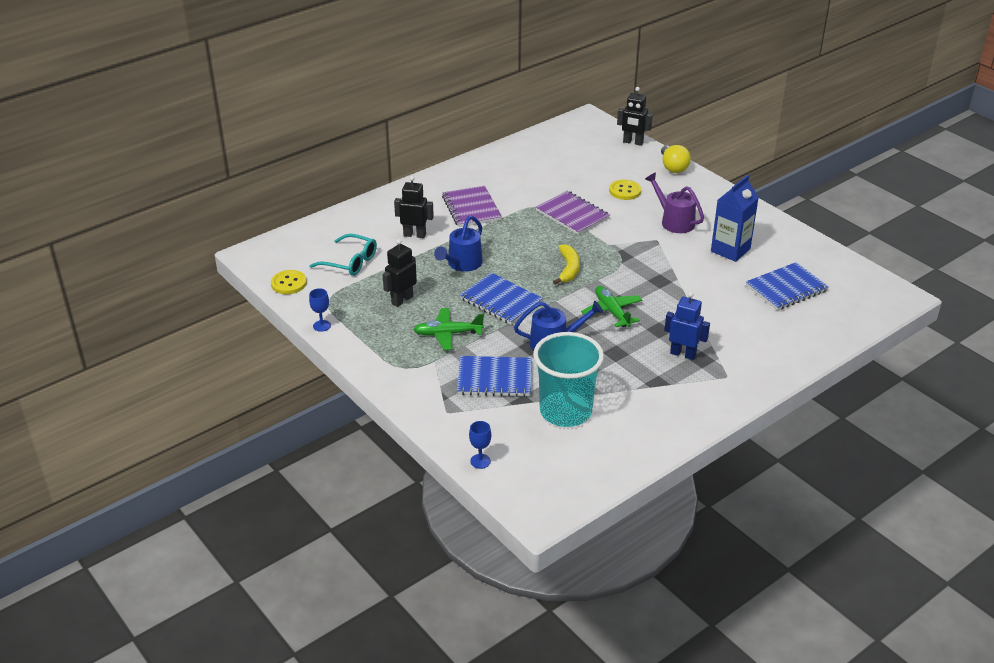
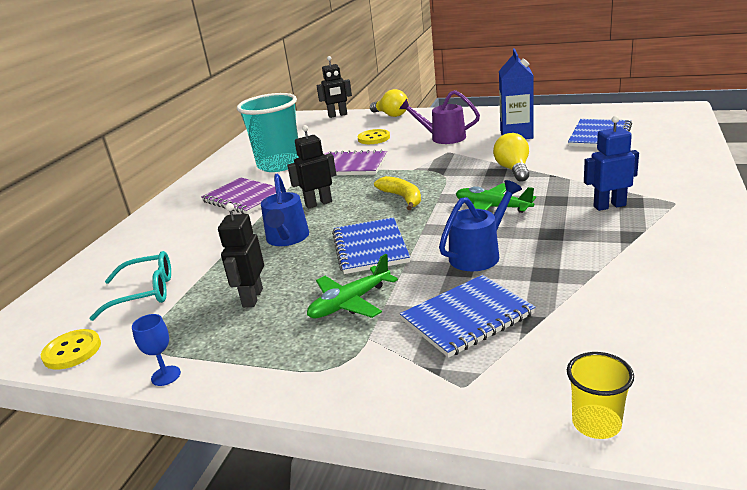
camera: 30 degrees left, 10 degrees down
black robot [394,176,434,238] -> black robot moved to [287,125,336,209]
blue notebook [460,273,543,325] -> blue notebook turned 75 degrees clockwise [332,217,410,274]
blue goblet [469,421,491,469] -> yellow cup [567,352,634,439]
turquoise cup [533,332,604,427] -> turquoise cup moved to [237,93,299,172]
none -> yellow light bulb [493,133,529,182]

